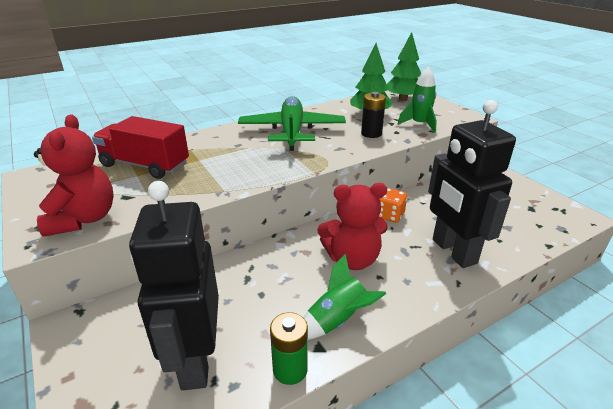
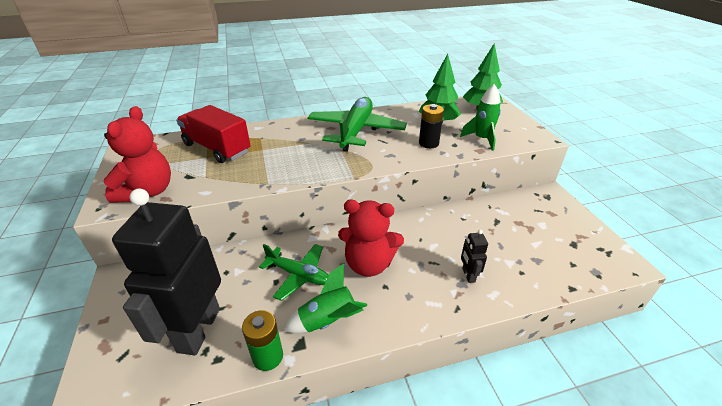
camera: 15 degrees right, 5 degrees up
orange dice [379,188,407,223] -> none
black robot [428,100,516,268] -> black robot [461,229,488,283], size x0.40
none -> green plane [259,244,329,301]

